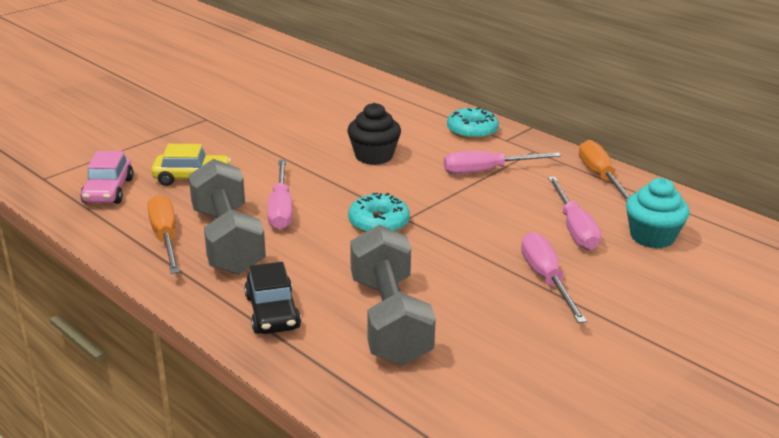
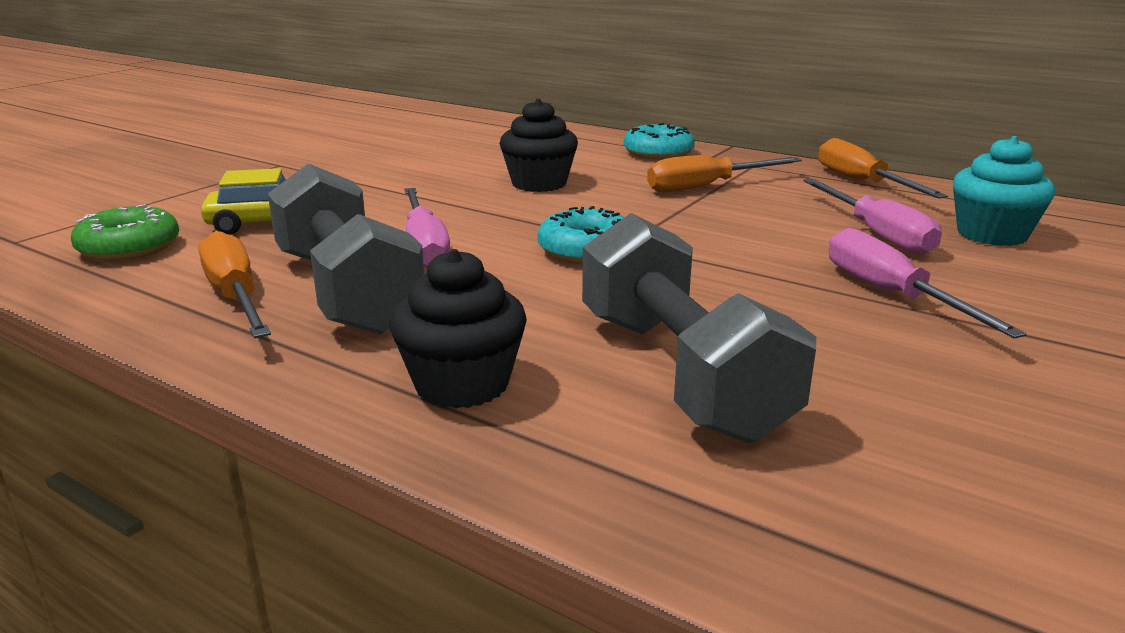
camera: 10 degrees left, 5 degrees down
pink car [80,151,134,204] -> green donut [71,204,179,261]
black car [244,262,301,334] -> black cupcake [389,249,527,409]
pink screwdriver [444,151,561,174] -> orange screwdriver [647,155,802,193]

